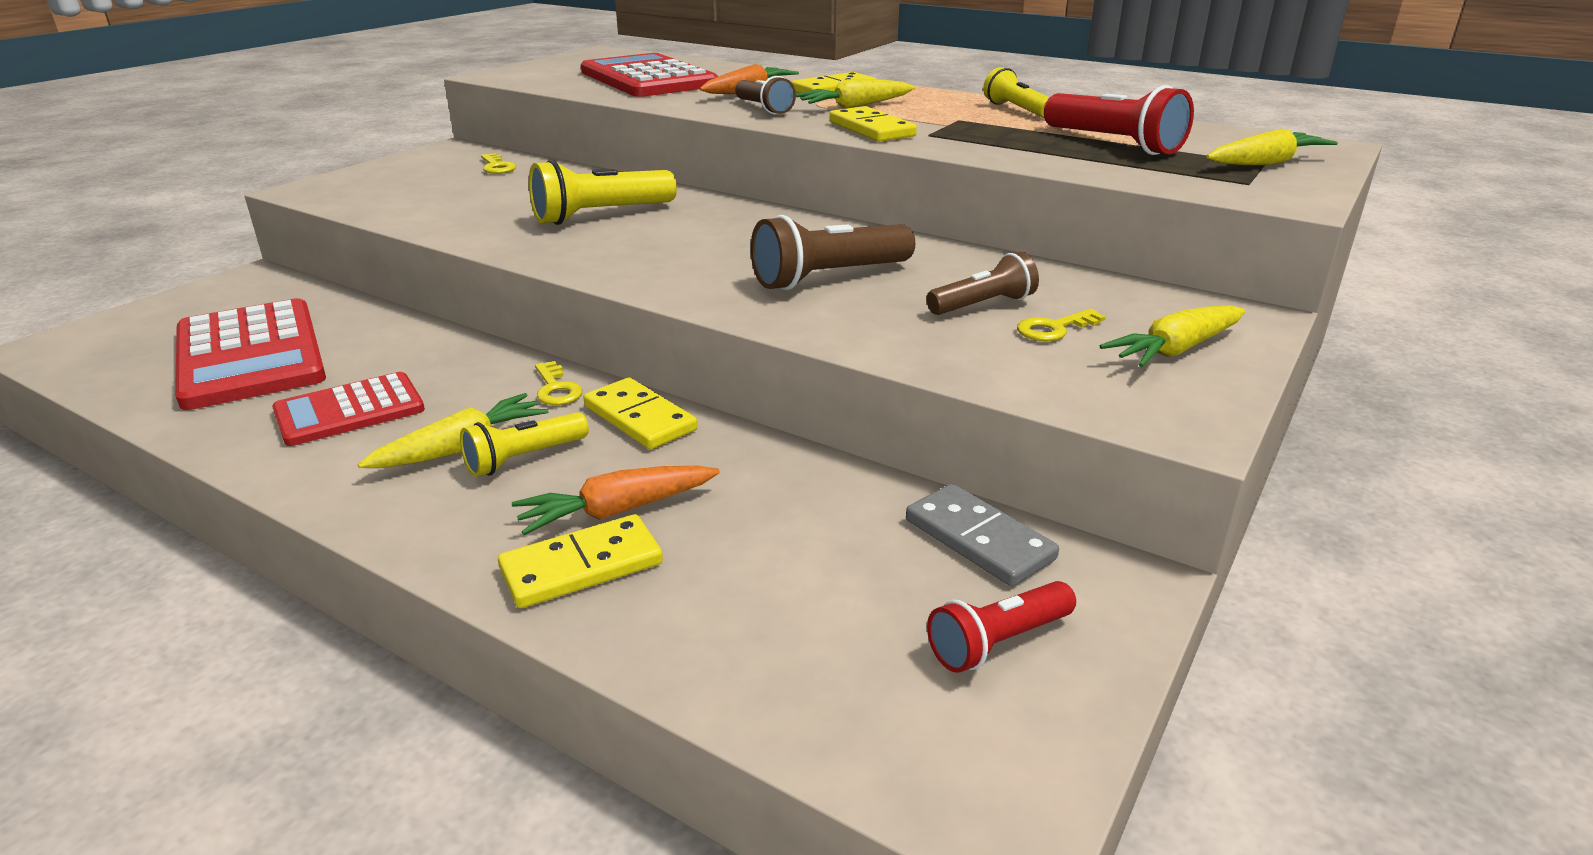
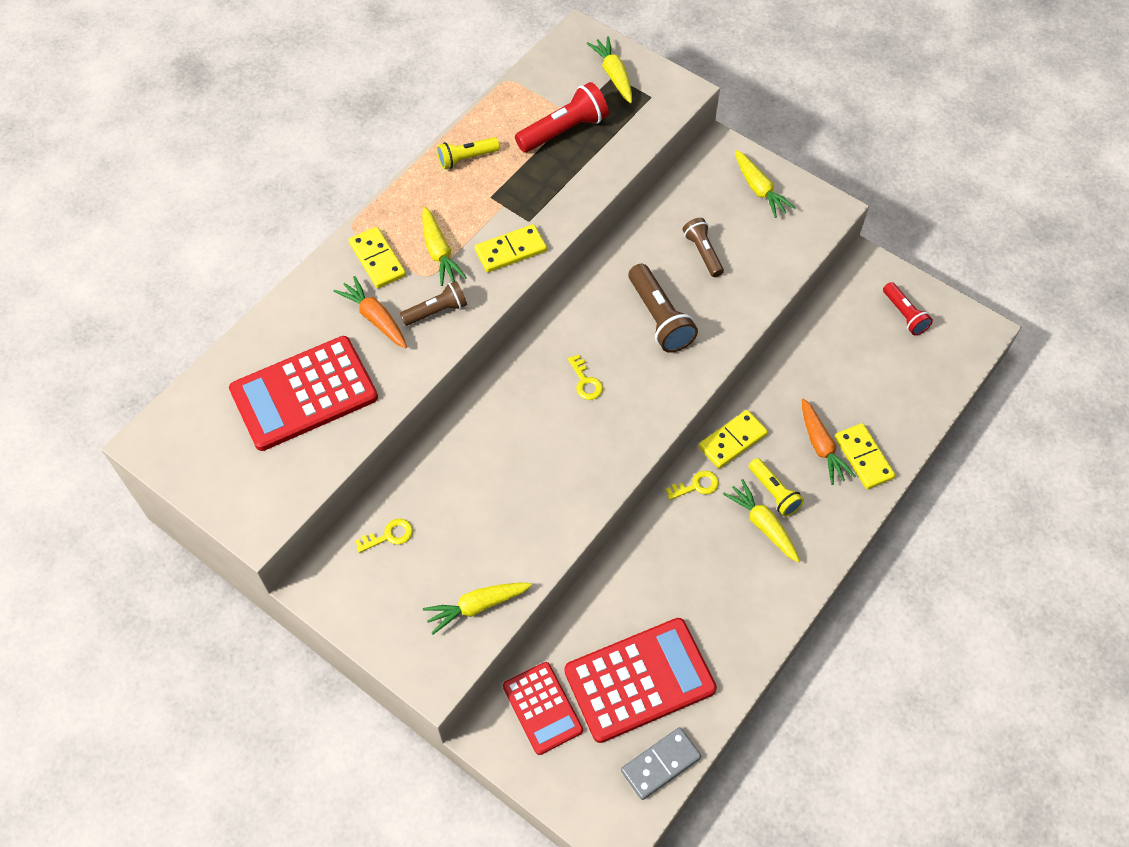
camera: 85 degrees left, 30 degrees up
red calculator [272,372,425,446] -> red calculator moved to [503,662,583,755]
yellow flashlight [529,160,677,225] -> none
grey domino [906,484,1059,586] -> grey domino moved to [621,727,701,800]
yellow key [1017,309,1106,341] -> yellow key moved to [567,354,603,400]
none -> yellow carrot [423,583,532,634]

